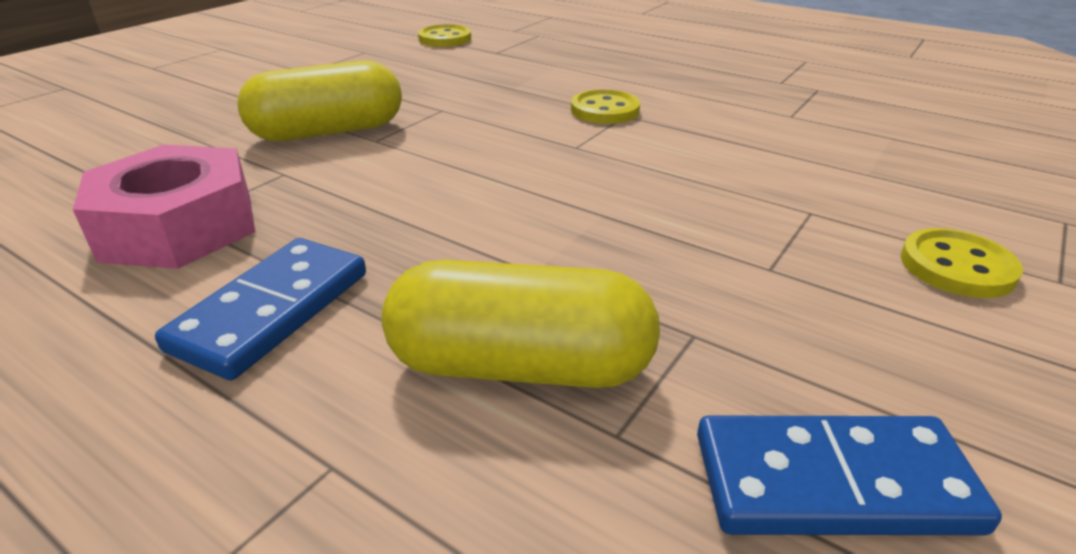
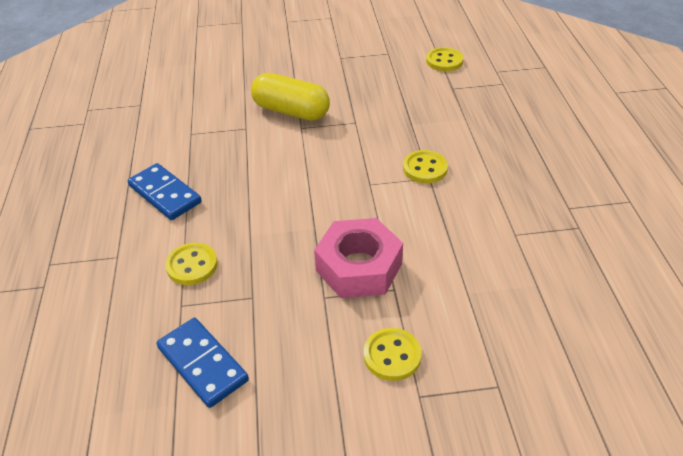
camera: 50 degrees right, 10 degrees up
pink nut [73,145,255,269] -> pink nut moved to [314,218,403,298]
blue domino [155,238,366,380] -> blue domino turned 60 degrees clockwise [128,163,202,220]
yellow capsule [381,260,660,388] -> yellow button [165,243,218,285]

